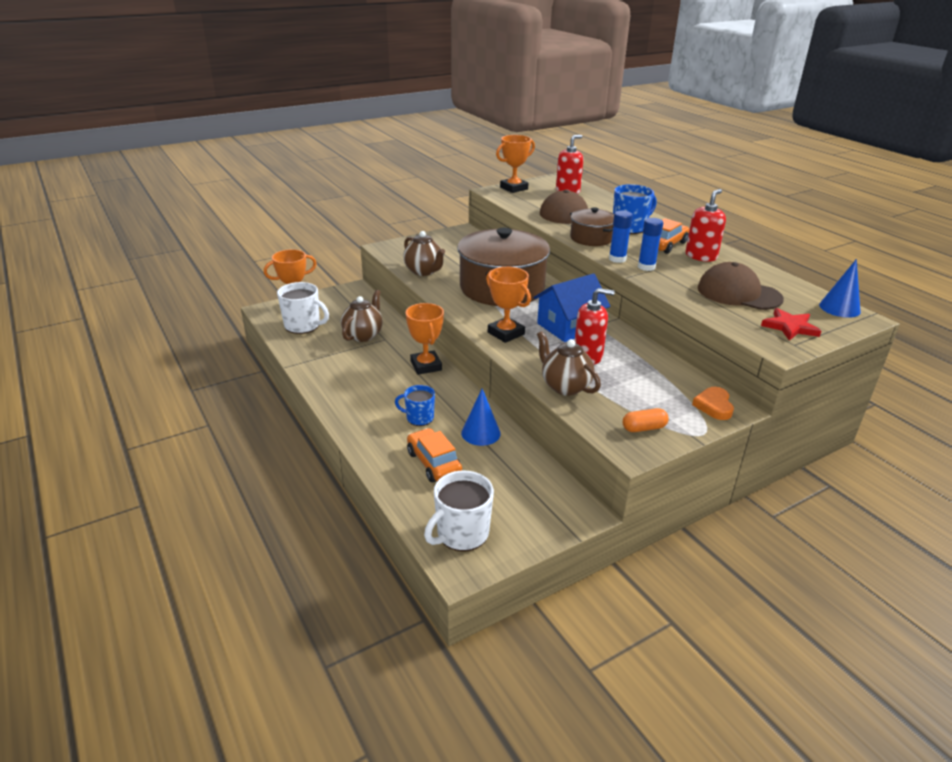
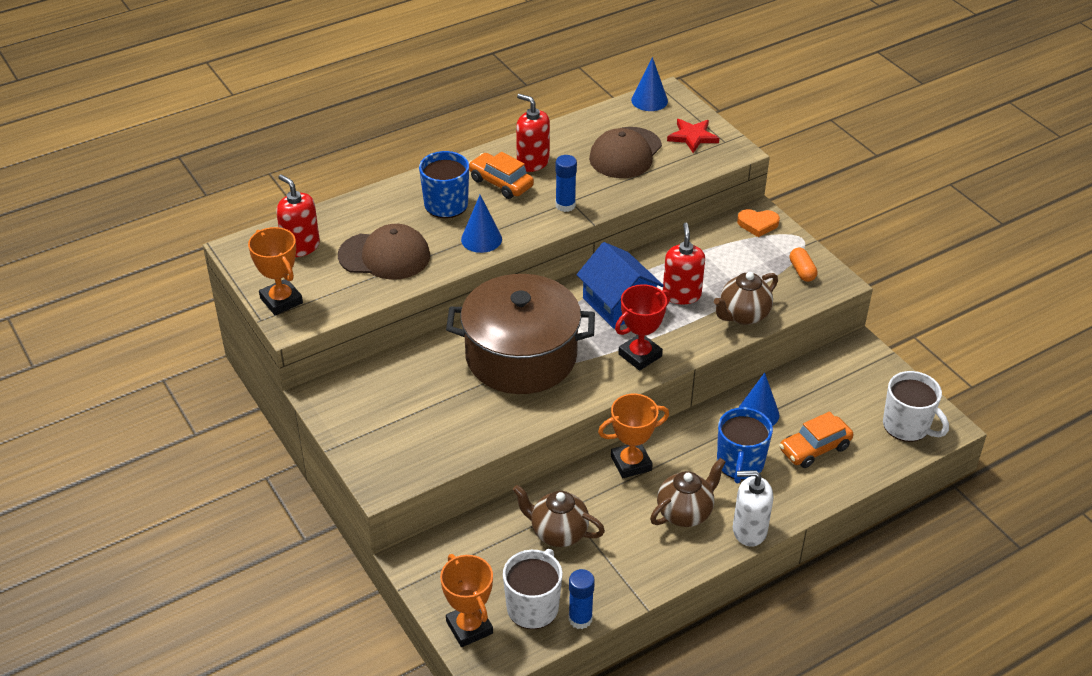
camera: 90 degrees left, 10 degrees up
blue mug [395,385,435,426] -> blue mug [717,407,773,483], size x1.55
brown teapot [403,231,445,276] -> brown teapot moved to [650,458,726,527]
orange trophy [486,267,531,343] -> red trophy [615,284,670,371]
brown pot [570,207,614,246] -> blue cone [461,195,502,253]
blue glue stick [609,211,633,263] -> blue glue stick moved to [569,569,595,629]
none -> white soap dispenser [733,470,773,547]

